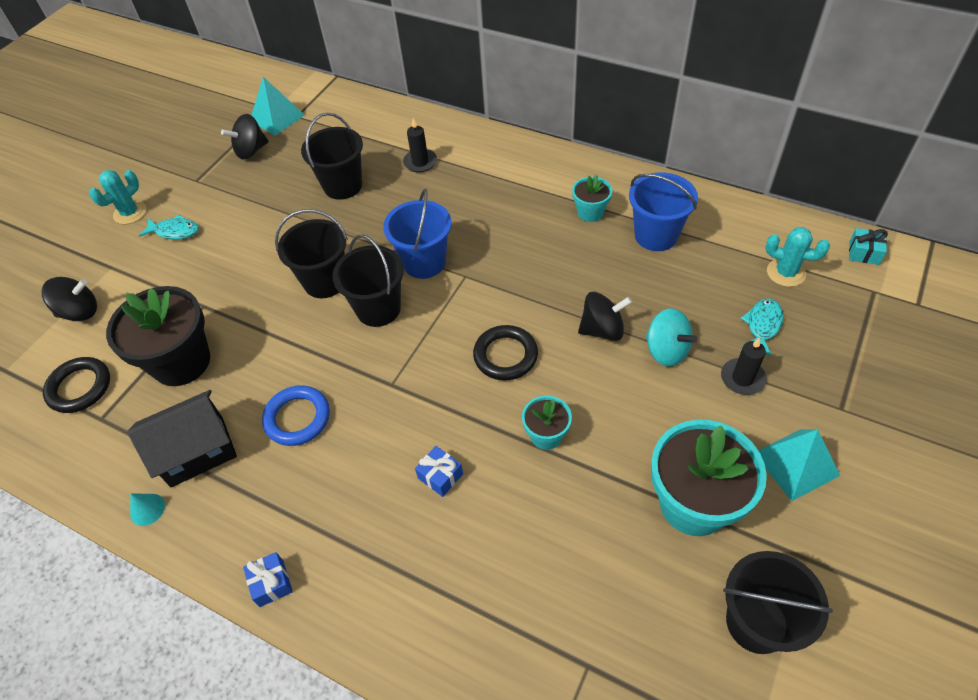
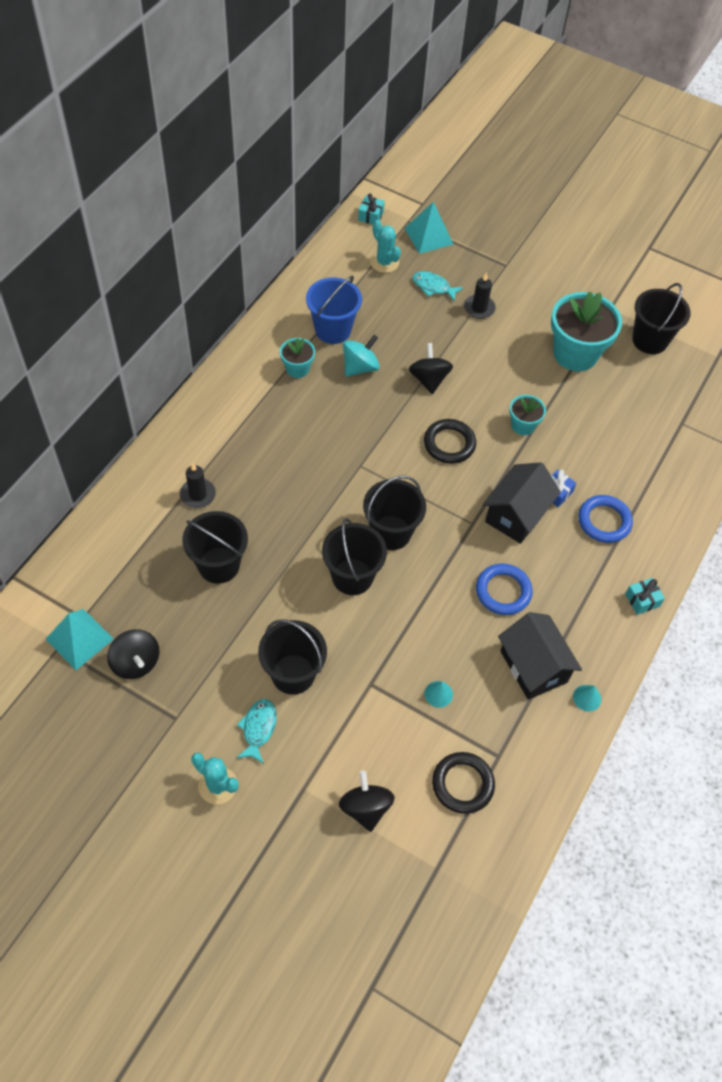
camera: 95 degrees left, 5 degrees up
black flower pot [106,286,210,386] -> turquoise cone [424,681,453,708]
blue gift [243,552,293,607] -> turquoise gift [625,578,665,615]
blue bucket [383,188,451,279] -> none
turquoise spinning top [646,308,697,367] -> turquoise spinning top moved to [343,335,380,377]
turquoise pyramid [758,429,840,501] -> turquoise pyramid moved to [404,202,454,254]
turquoise cactus [766,227,830,287] -> turquoise cactus turned 60 degrees counterclockwise [370,220,401,273]
none -> black bucket [258,619,327,695]
none -> black house [483,462,561,544]
none -> blue ring [578,495,633,543]

